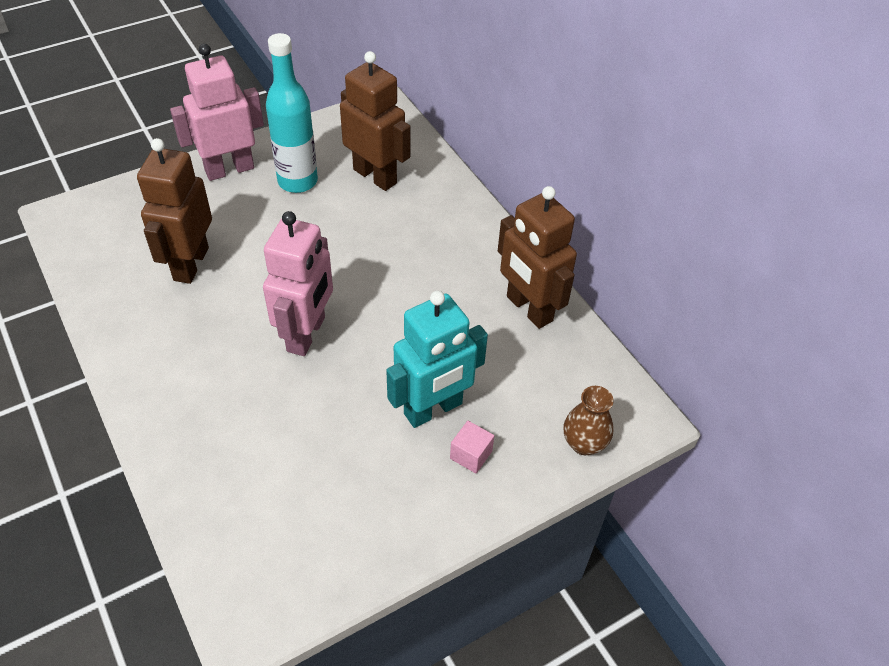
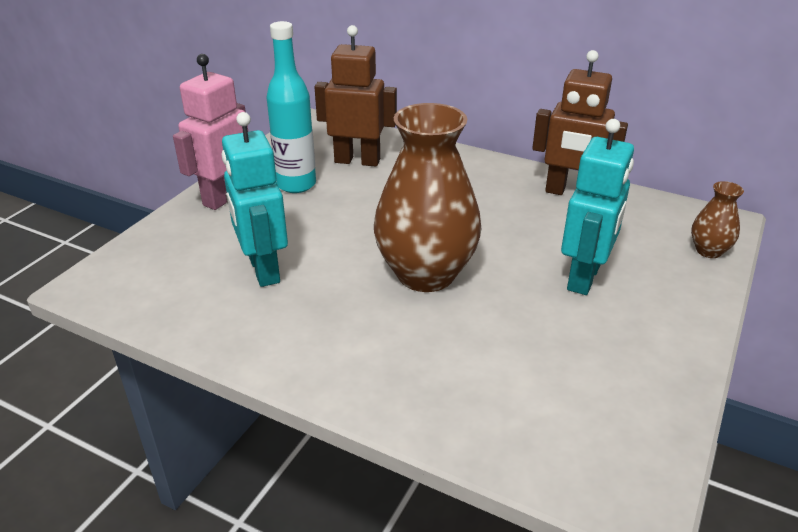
camera: 30 degrees left, 15 degrees down
brown robot [137,138,212,284] -> turquoise robot [222,112,288,287]
pink robot [263,211,333,356] -> brown vase [374,103,481,292]
pink cube [450,421,494,473] -> none

